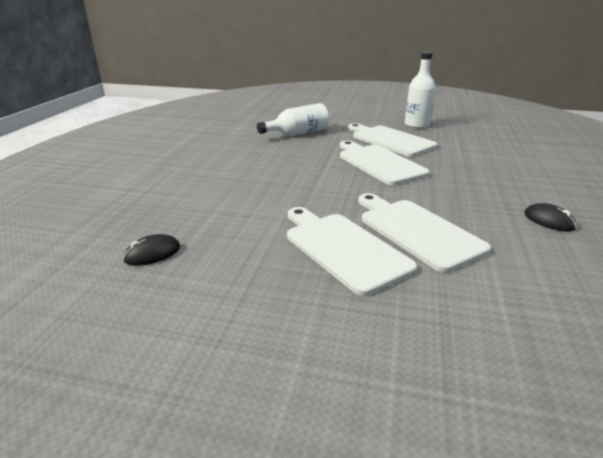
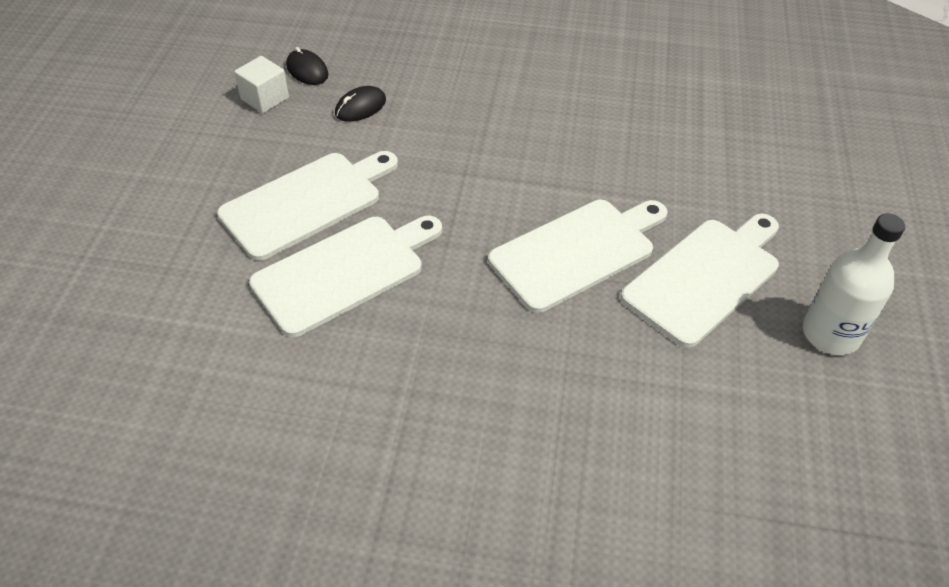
camera: 85 degrees right, 20 degrees up
white bottle [257,103,329,136] -> none
black mouse [524,203,577,232] -> black mouse moved to [335,86,386,122]
none -> white cube [234,56,289,113]

